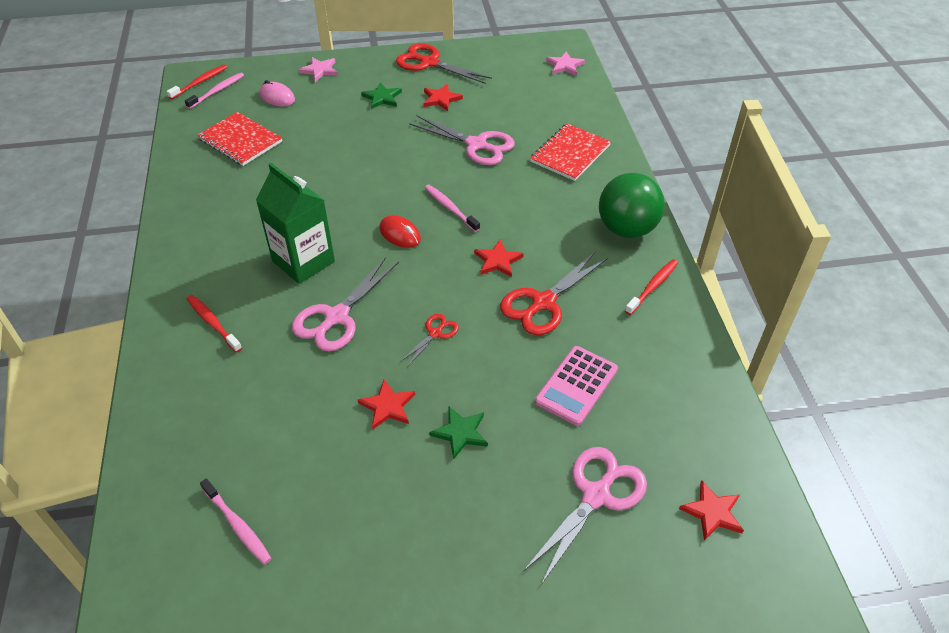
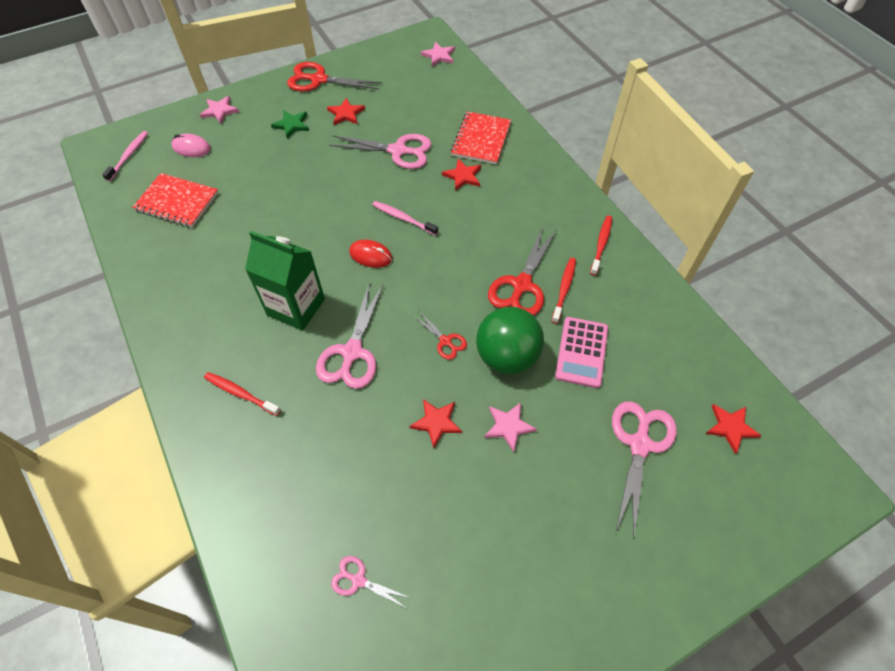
camera: 20 degrees left, 10 degrees up
red toothbrush [167,64,227,99] -> red toothbrush moved to [552,258,576,324]
pink toothbrush [200,478,272,565] -> pink scissors [331,556,410,607]
red scissors [400,314,459,367] -> red scissors turned 120 degrees clockwise [413,312,467,360]
green star [429,407,488,459] -> pink star [484,402,537,452]
red star [474,239,524,277] -> red star moved to [442,159,481,191]
green ball [599,173,665,238] -> green ball moved to [476,307,544,374]

